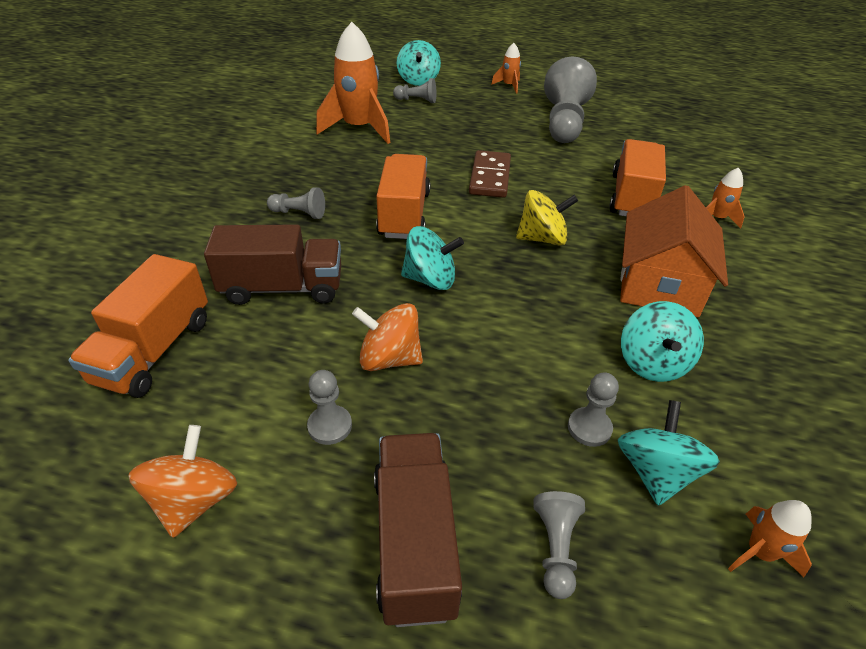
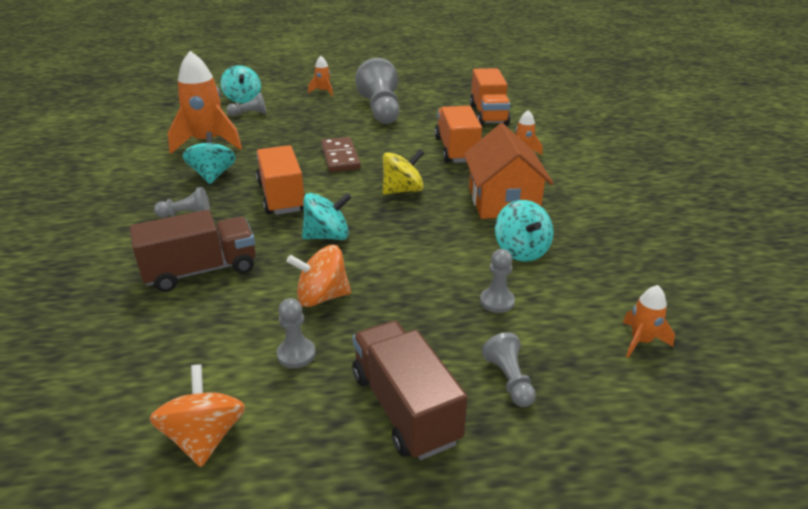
camera: 20 degrees left, 10 degrees down
orange truck [68,254,208,398] -> orange truck moved to [470,68,511,126]
turquoise spinning top [618,400,720,506] -> turquoise spinning top moved to [183,132,236,184]

